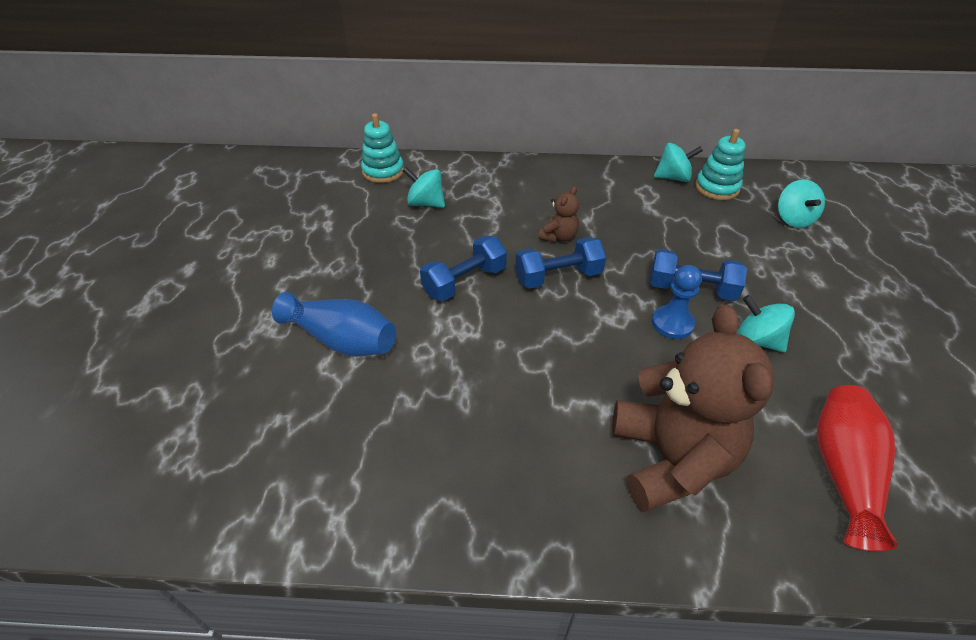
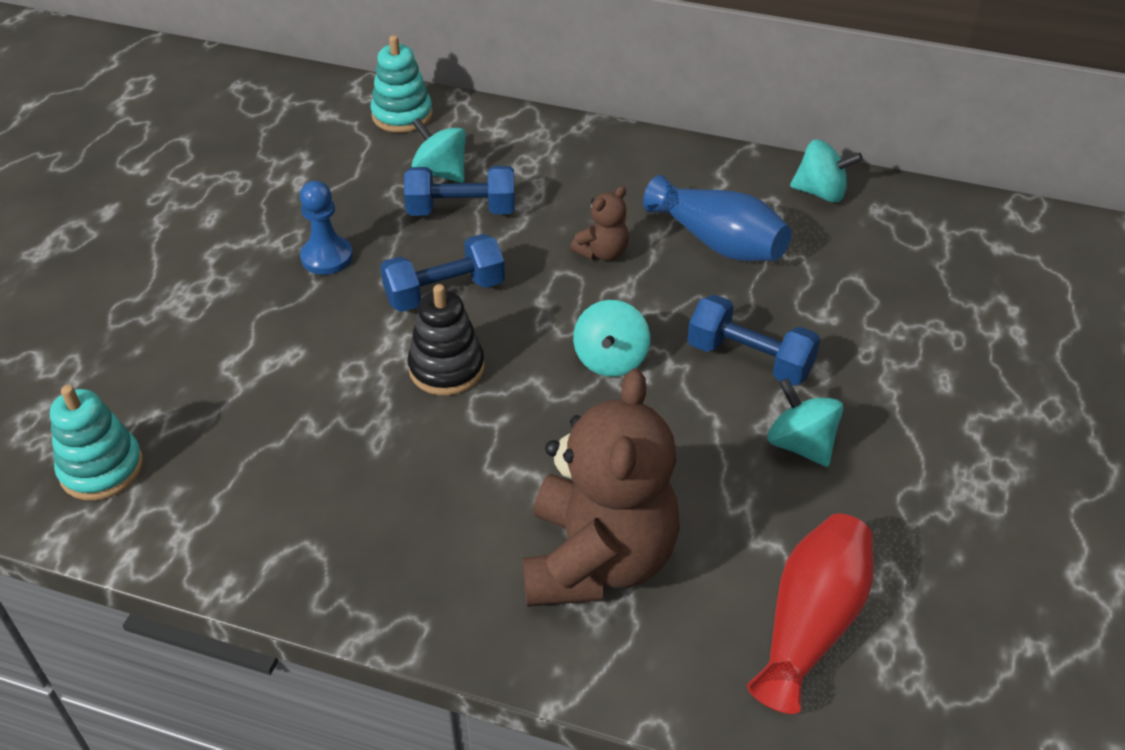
camera: 15 degrees right, 0 degrees up
blue vase [272,292,396,357] -> blue vase moved to [643,175,791,261]
blue dumbbell [515,237,606,289] -> blue dumbbell moved to [404,166,515,216]
blue pawn [652,265,702,339] -> blue pawn moved to [300,180,353,275]
turquoise stacking toy [695,129,746,200] -> turquoise stacking toy moved to [50,385,143,500]
turquoise spinning top [778,179,825,228] -> turquoise spinning top moved to [573,300,650,377]
none -> black stacking toy [407,284,485,395]

